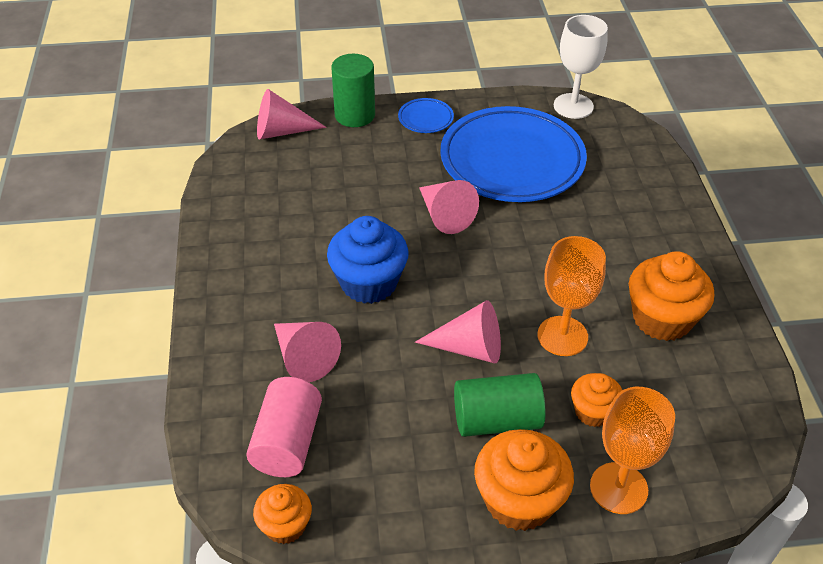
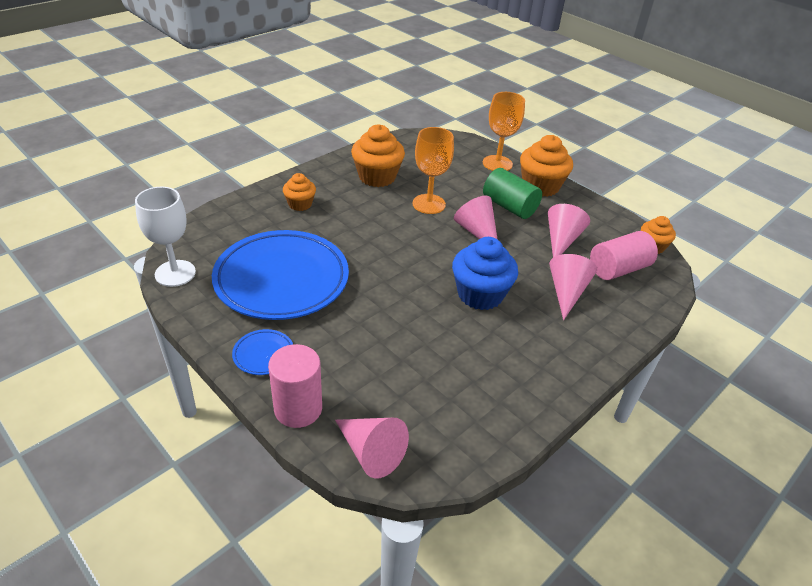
camera: 130 degrees left, 5 degrees down
green cylinder [331,54,375,127] -> pink cylinder [268,344,322,428]
pink cone [419,180,479,234] -> pink cone moved to [548,204,590,257]
orange cupcake [571,373,622,427] -> orange cupcake moved to [283,173,316,211]

